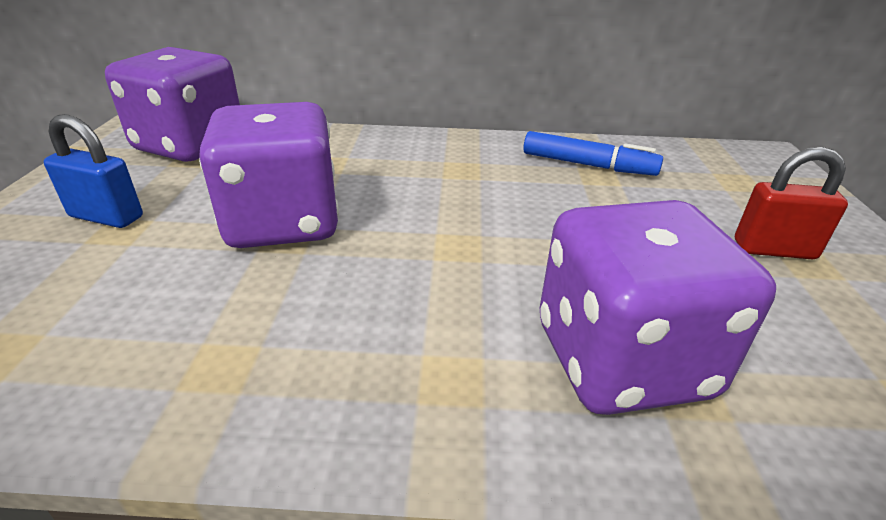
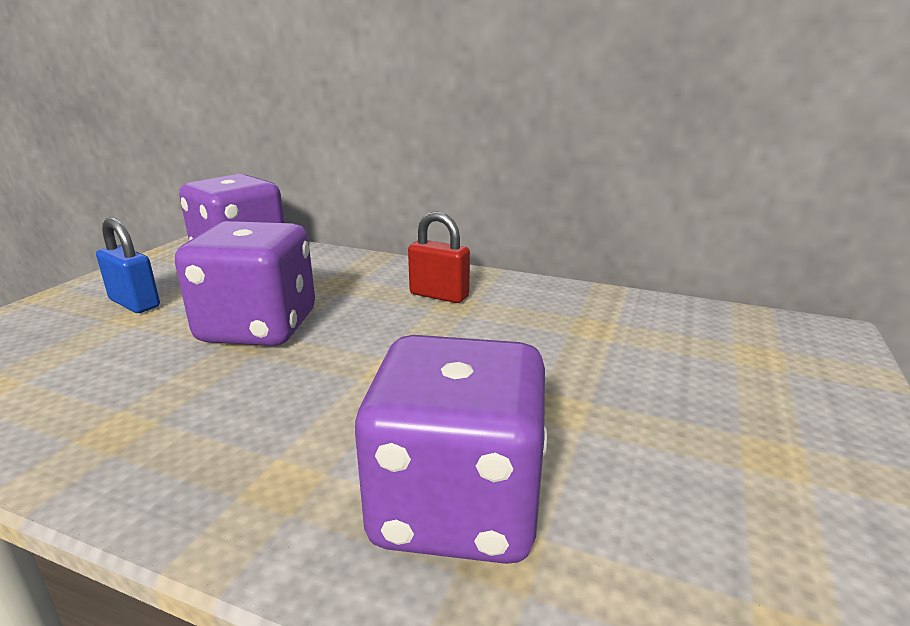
camera: 20 degrees right, 10 degrees down
blue marker [523,131,663,176] -> none
red padlock [735,147,848,259] -> red padlock moved to [408,211,470,303]

